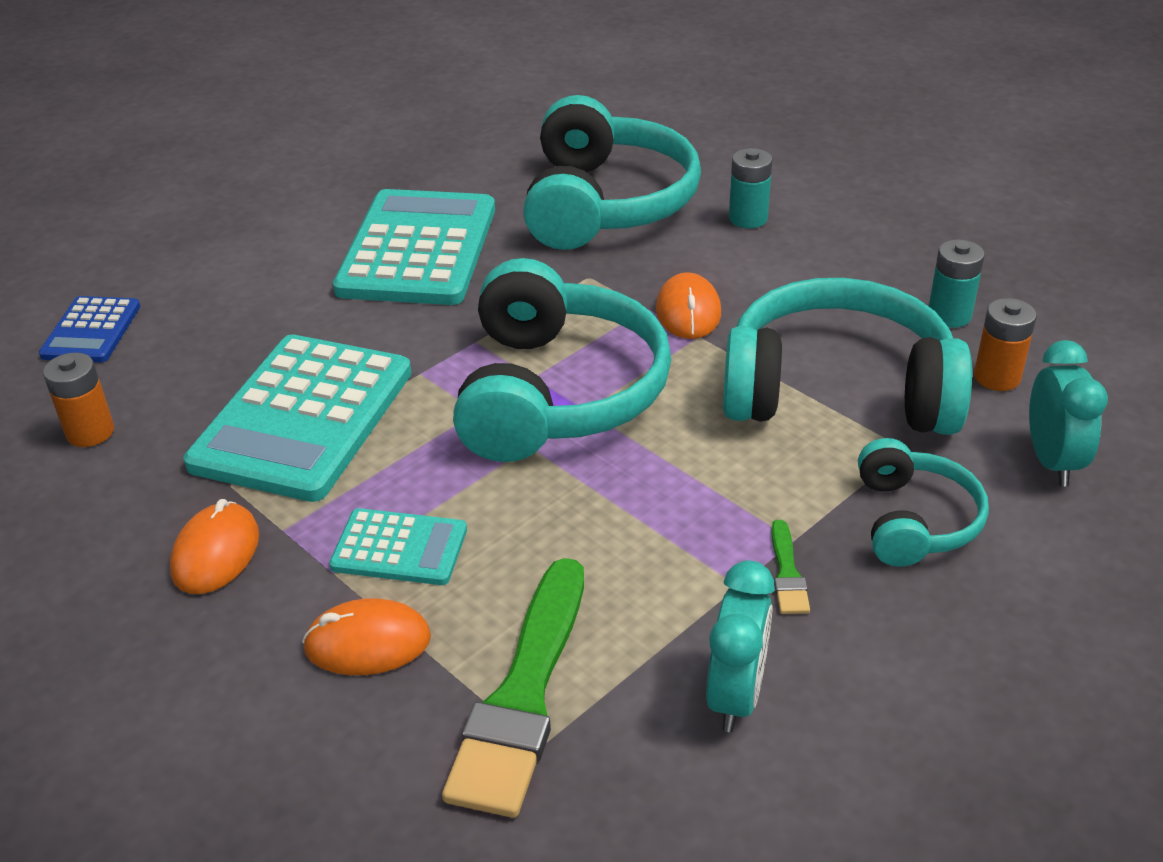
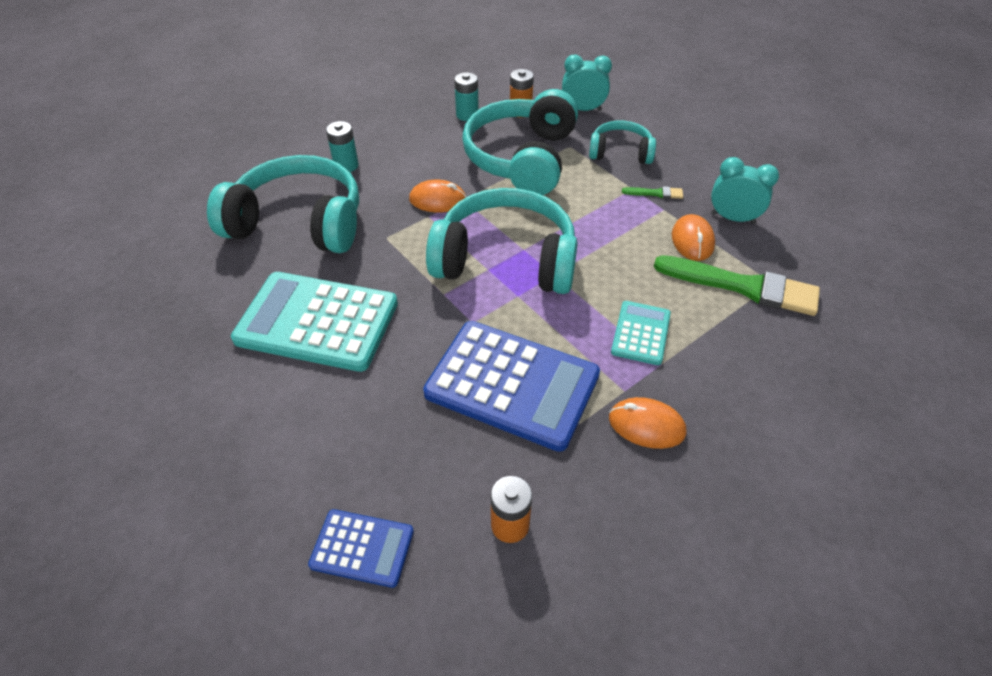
camera: 85 degrees left, 10 degrees up
turquoise calculator [183,334,411,502] -> blue calculator [423,321,600,452]
orange mouse [302,598,431,675] -> orange mouse moved to [672,214,715,261]

